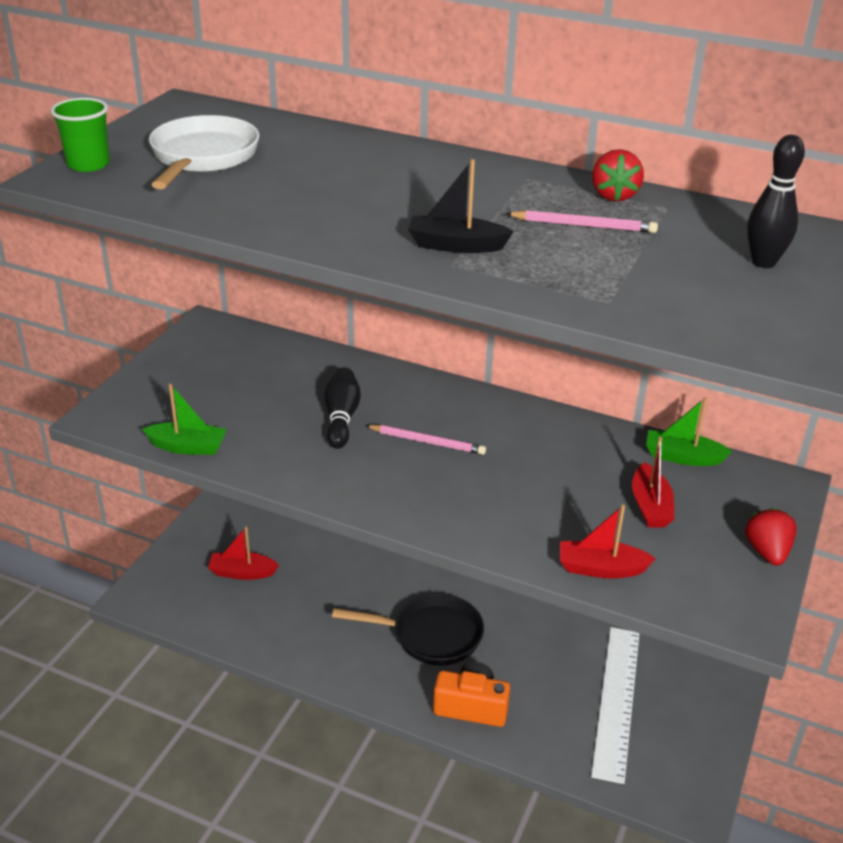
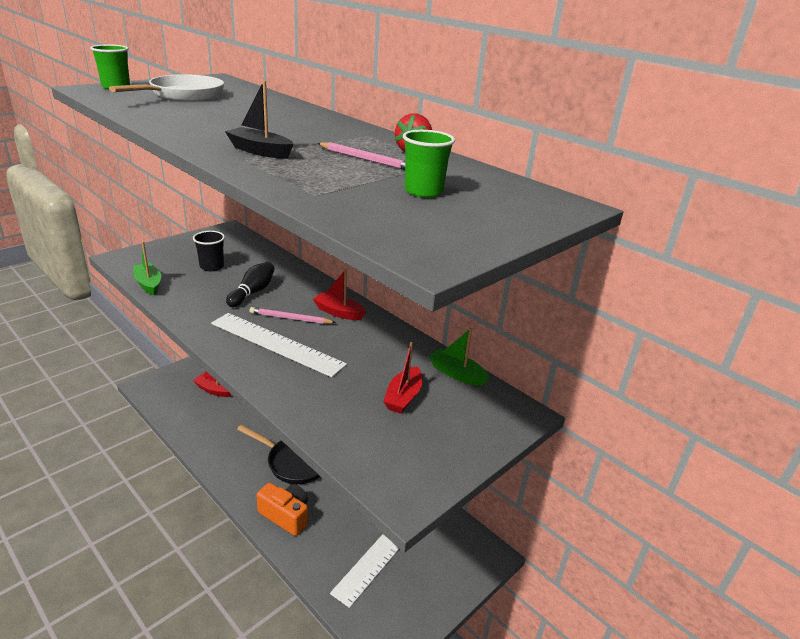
camera: 20 degrees right, 5 degrees down
green boat [142,384,227,455] -> green boat turned 150 degrees counterclockwise [133,242,161,295]
pink pencil [365,425,486,455] -> pink pencil turned 150 degrees clockwise [249,307,336,324]
red boat [560,504,656,578] -> red boat moved to [313,269,366,320]
red strawberry [745,508,797,566] -> none
black bowling pin [747,135,805,268] -> none
none -> black cup [193,231,225,271]
none -> white ruler [211,313,347,377]
none -> green cup [403,130,455,198]

